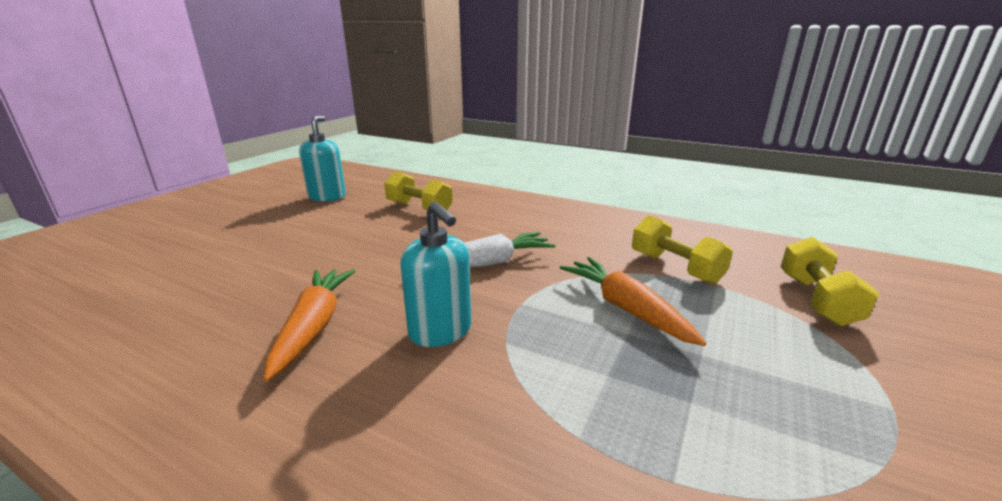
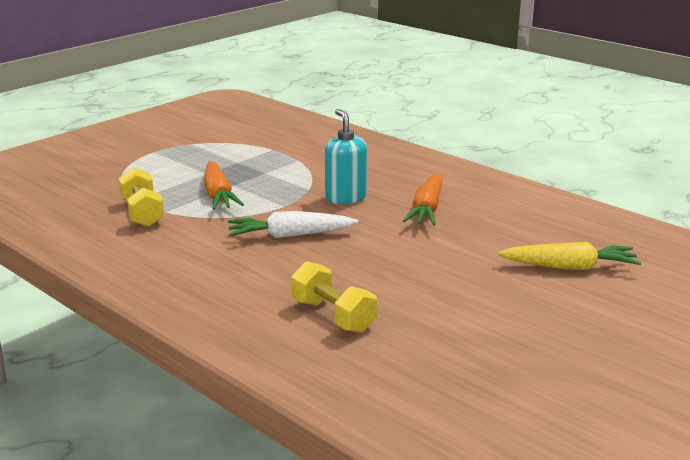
camera: 165 degrees left, 0 degrees up
turquoise soap dispenser [299,116,346,201] -> none
yellow dumbbell [780,237,879,326] -> none
none -> yellow carrot [498,242,641,270]

